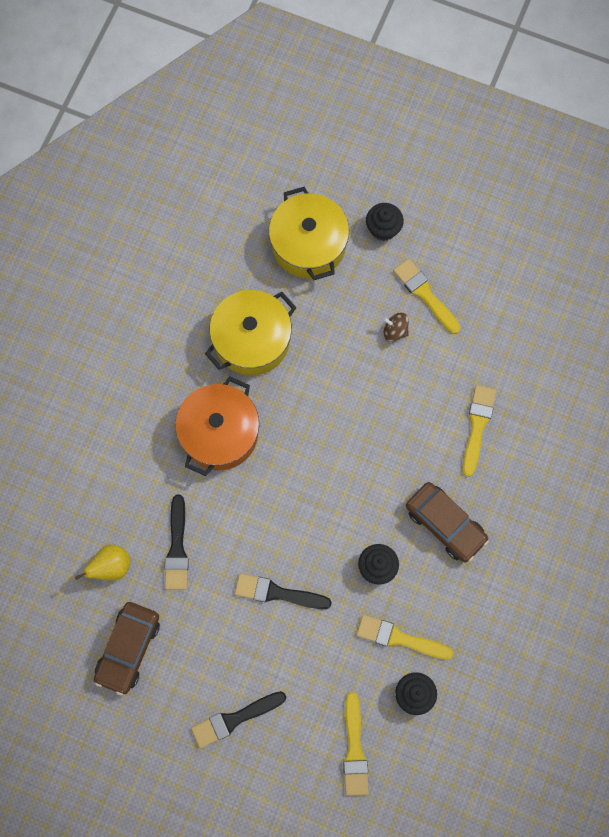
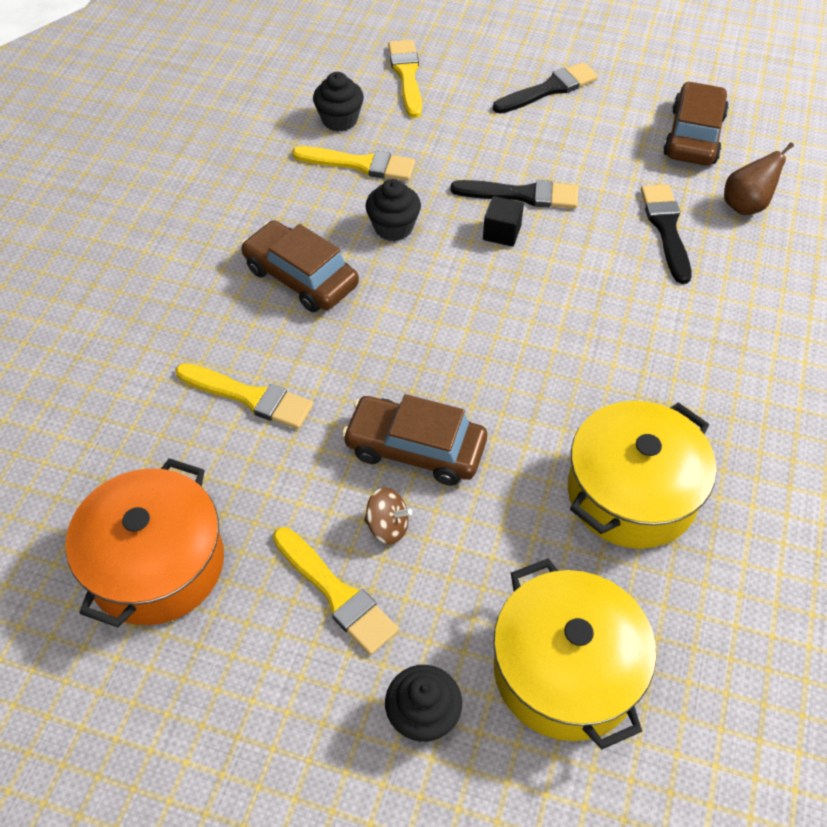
camera: 175 degrees right, 20 degrees down
yellow pear [75,545,130,581] -> brown pear [724,142,794,215]
orange pot [175,376,259,476] -> orange pot moved to [66,458,224,628]
yellow brush [462,385,496,477] -> yellow brush turned 75 degrees counterclockwise [175,363,314,429]
none -> brown car [342,394,487,486]
none -> black cube [483,196,524,247]

